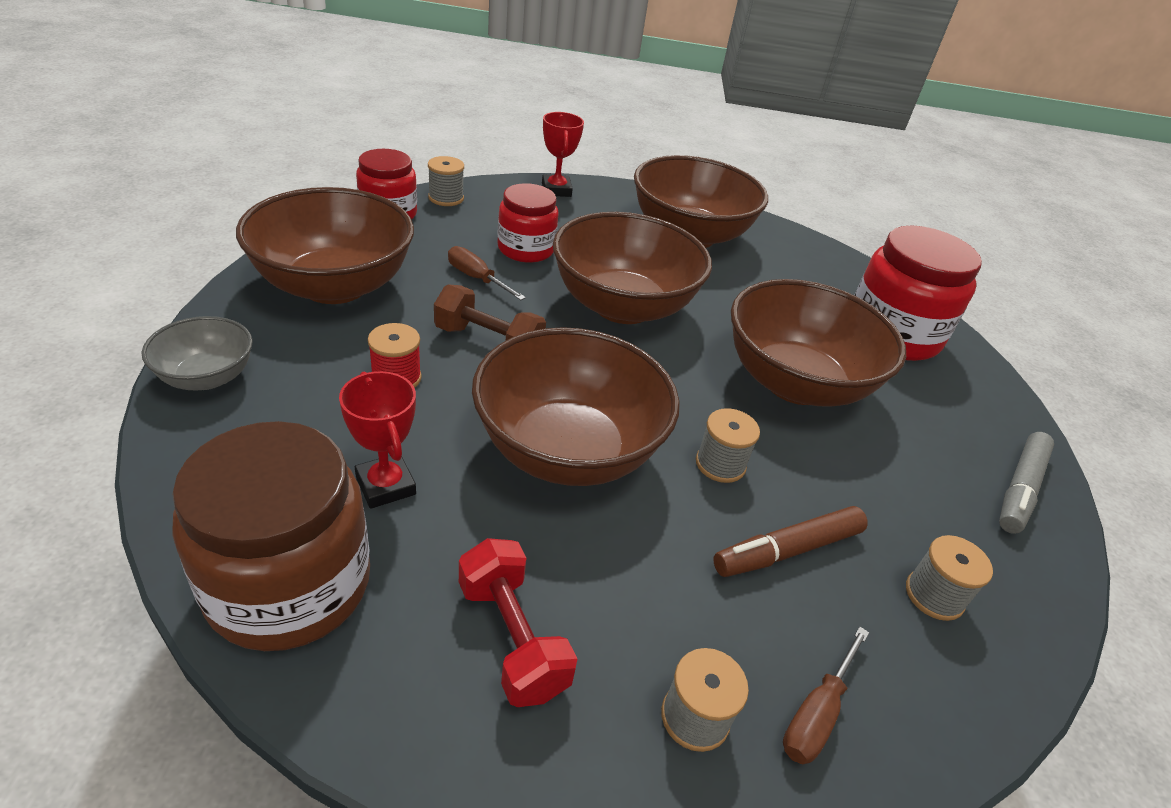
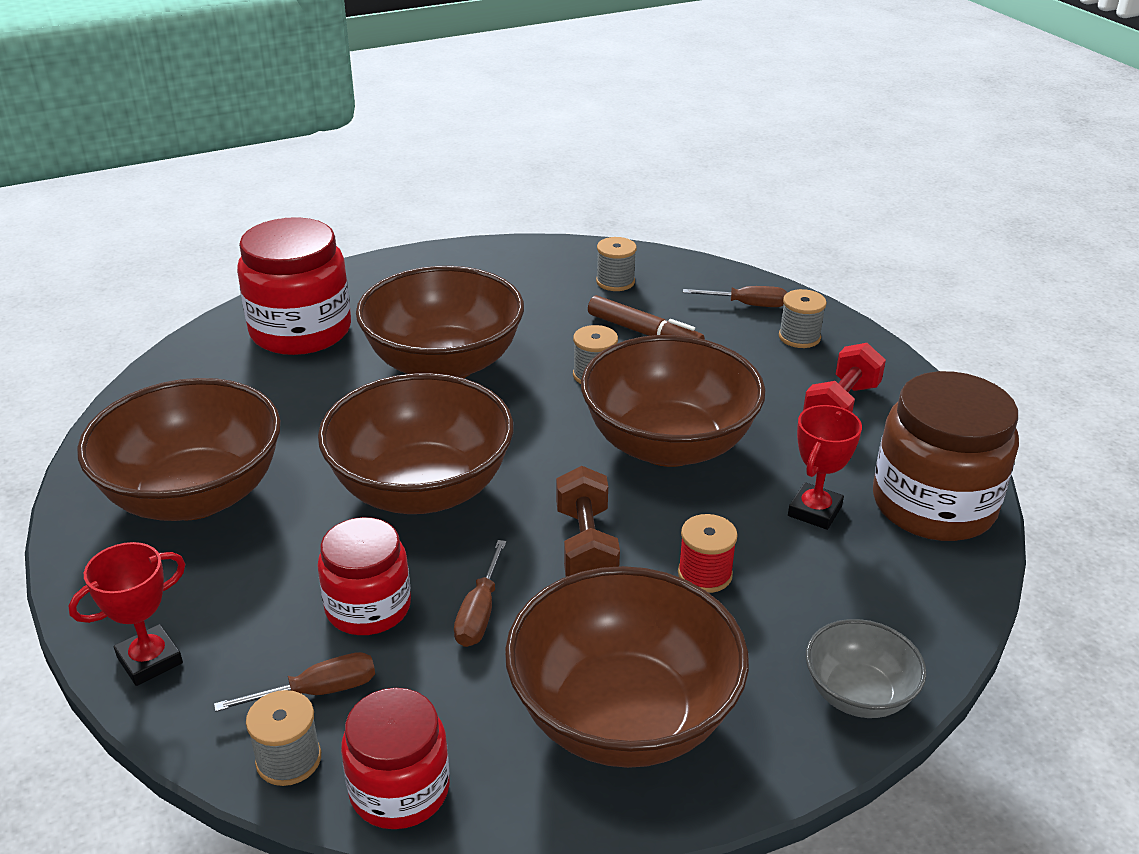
camera: 115 degrees left, 5 degrees down
grey marker [999,432,1054,534] -> none
none -> brown screwdriver [214,652,375,712]

